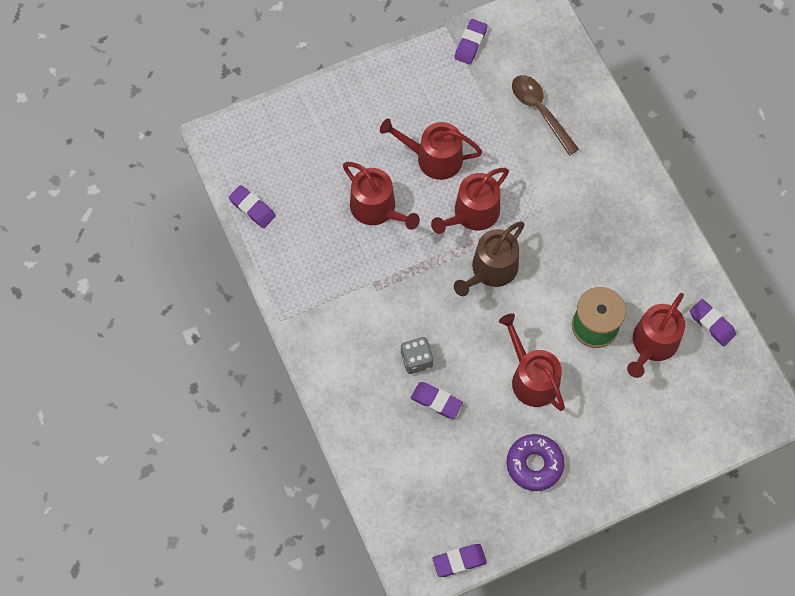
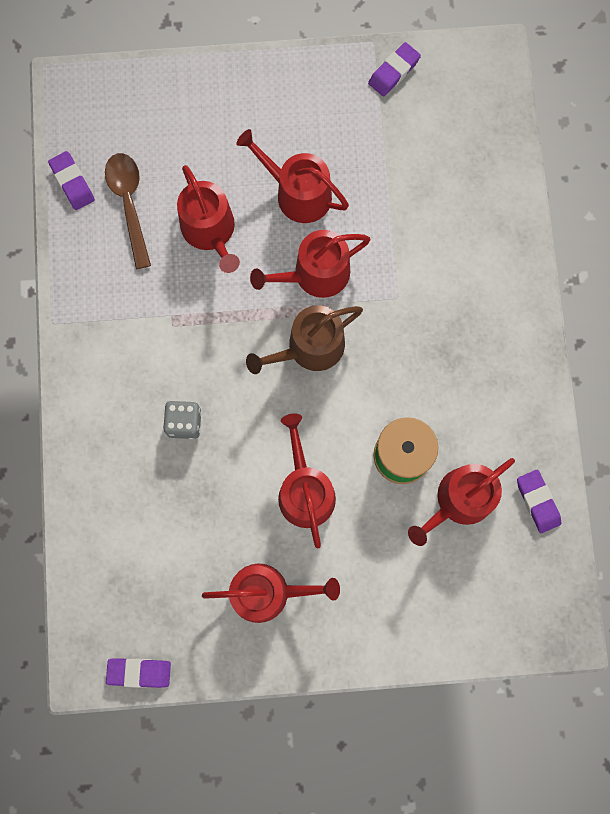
camera: 20 degrees right, 10 degrees up
purple eraser [411,382,463,419] -> none
purple donut [506,434,564,491] -> red watering can [202,564,340,623]
brown spoon [512,75,579,155] -> brown spoon moved to [105,153,151,269]

